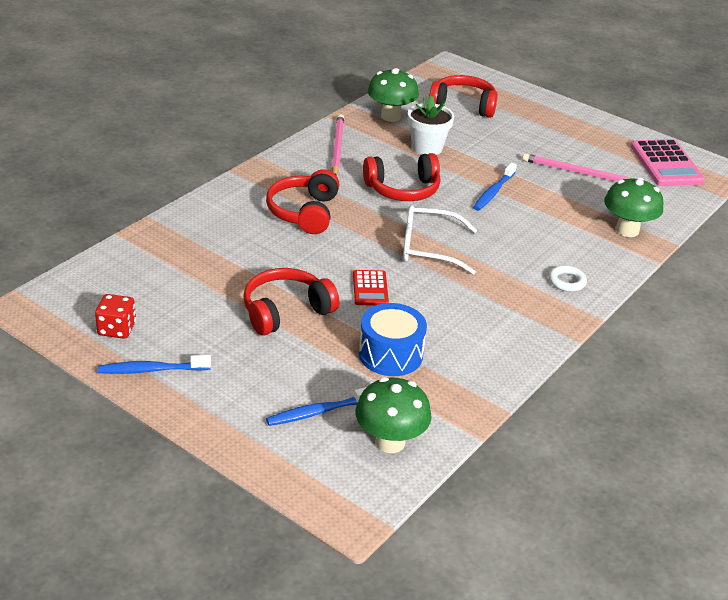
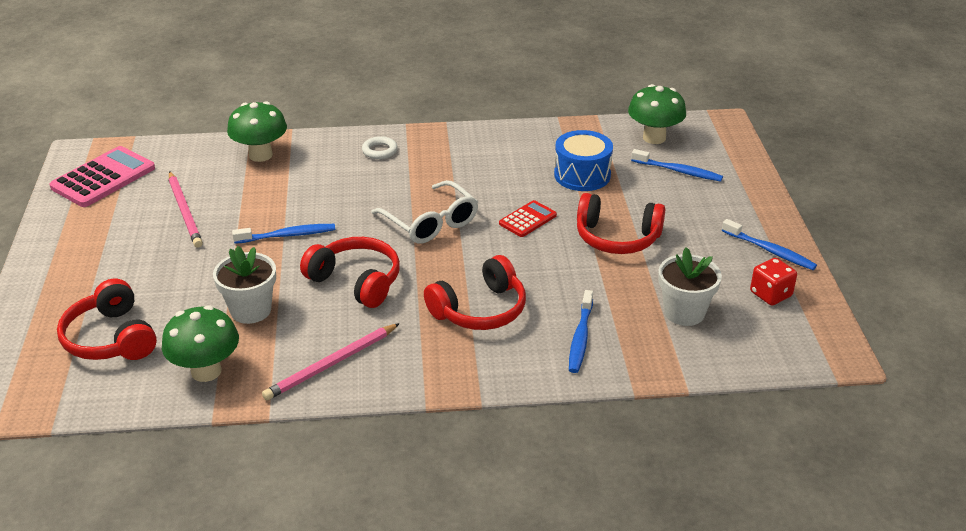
camera: 130 degrees left, 0 degrees up
none -> blue toothbrush [569,290,593,373]
none -> white flower pot [658,247,722,326]

